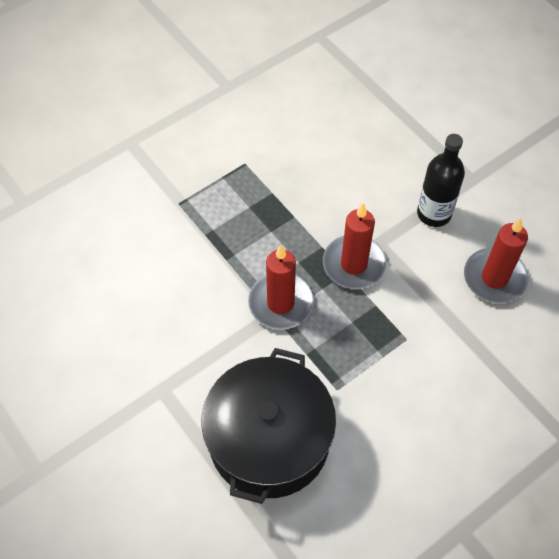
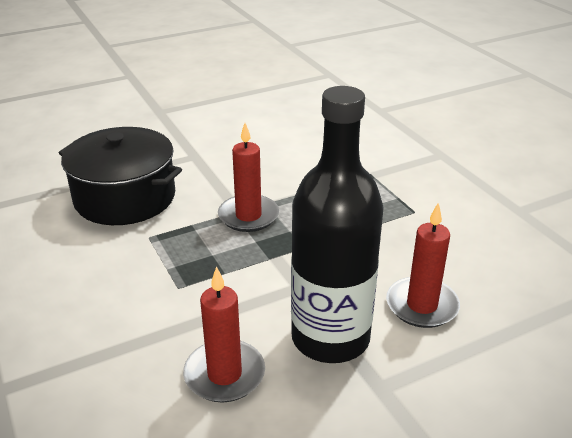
camera: 100 degrees right, 25 degrees down
red candle [323,203,386,289] -> red candle moved to [386,203,460,328]
black bottle [417,134,465,227] -> black bottle [291,86,384,363], size x1.81

